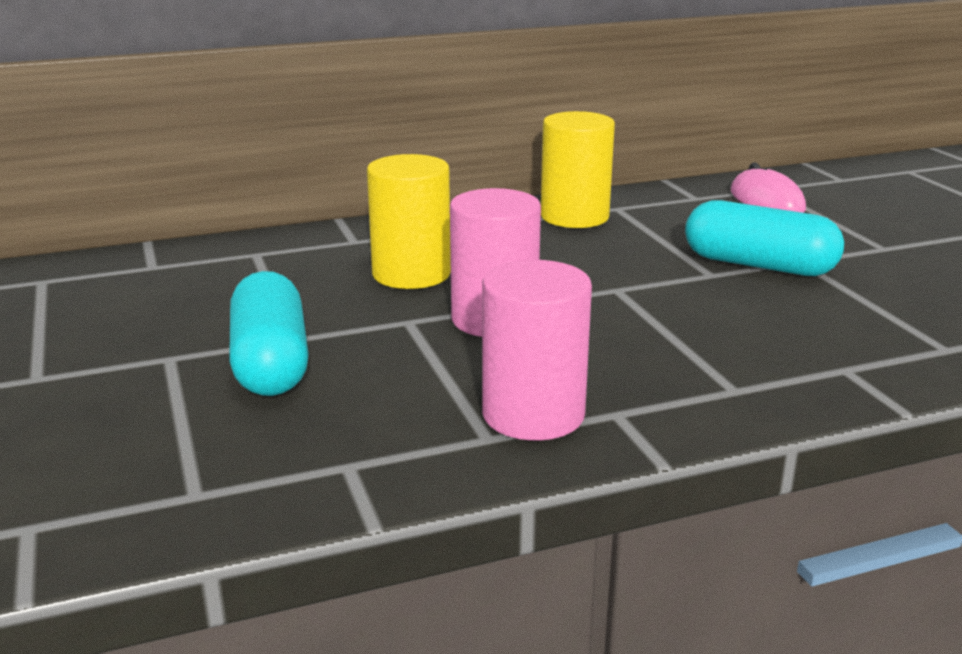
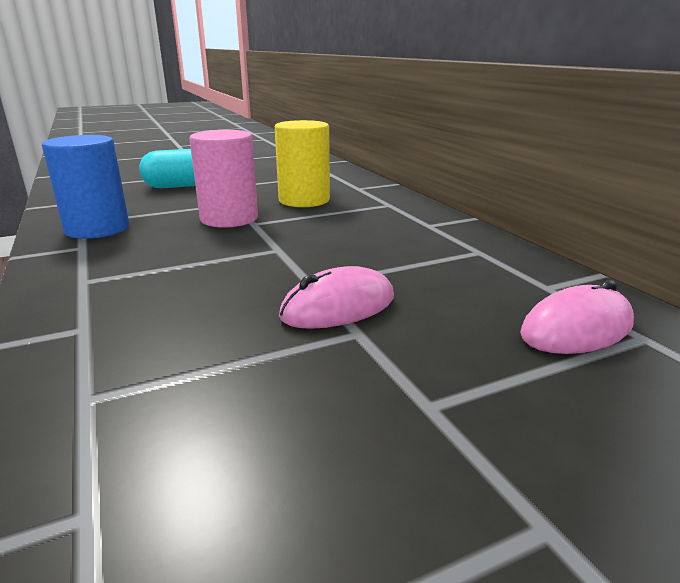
camera: 85 degrees right, 0 degrees up
pink cylinder [482,260,592,440] -> blue cylinder [42,135,129,239]
yellow cylinder [541,111,615,228] -> none
turquoise capsule [685,200,844,276] -> pink mouse [279,266,394,329]

